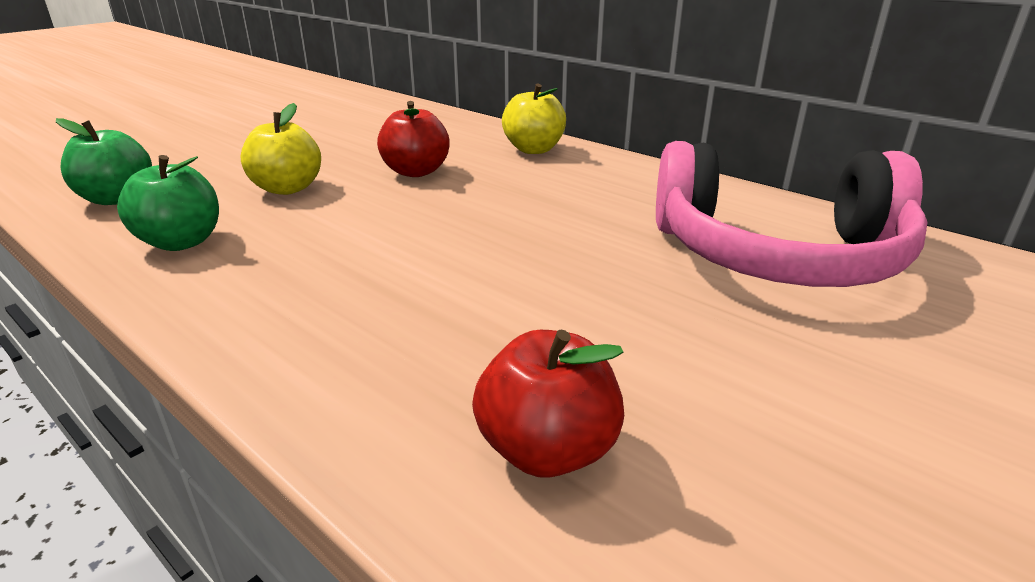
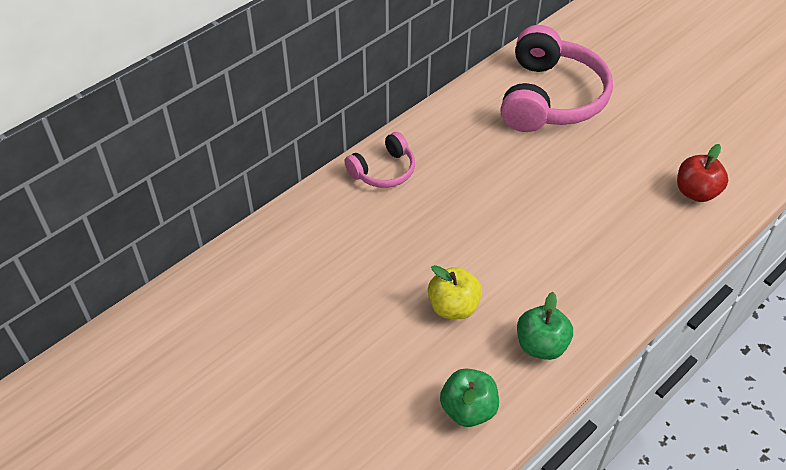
camera: 85 degrees left, 20 degrees up
red apple [377,101,450,177] -> none
yellow apple [502,83,566,154] -> pink headphones [345,132,415,188]

